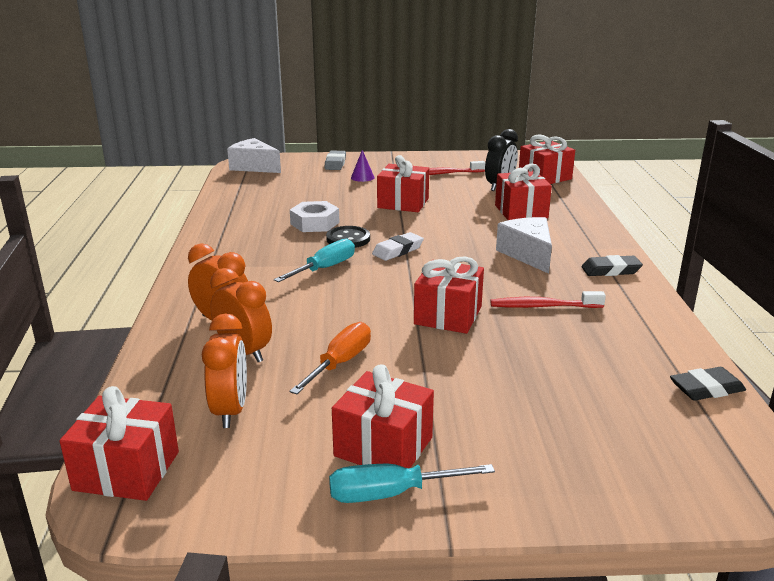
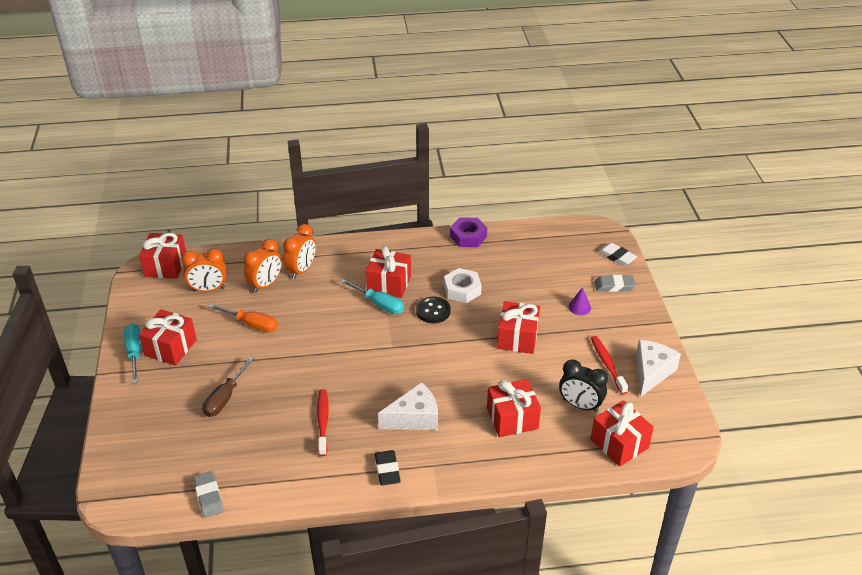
camera: 85 degrees right, 15 degrees up
white cheese [227,138,281,173] -> white cheese moved to [636,340,681,397]
white eraser [372,232,424,261] -> white eraser moved to [598,242,637,266]
red gift [414,256,484,334] -> red gift moved to [366,246,411,298]
black eraser [670,367,746,401] -> grey eraser [193,471,224,518]
none -> brown screwdriver [202,356,254,417]
none -> purple nut [450,218,487,247]

